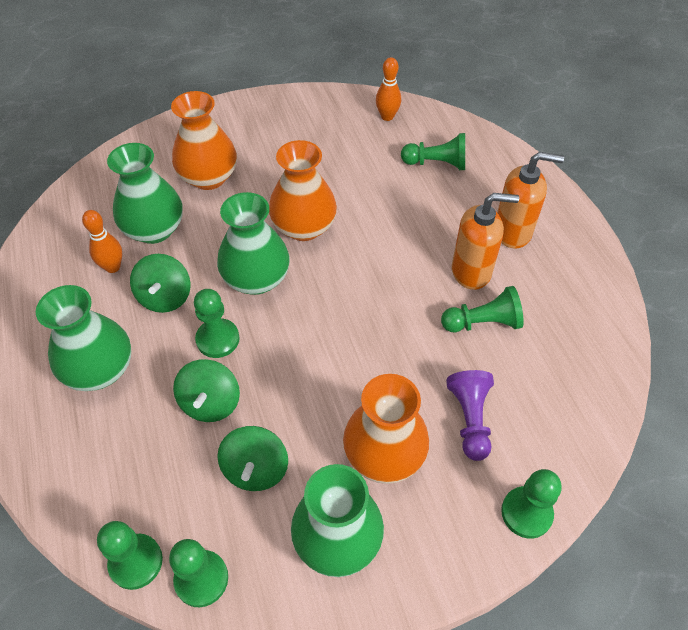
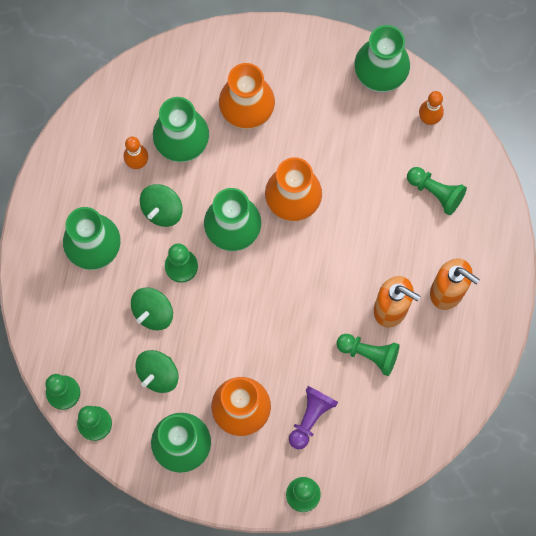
camera: 30 degrees right, 20 degrees up
none -> green vase [354,25,410,92]

